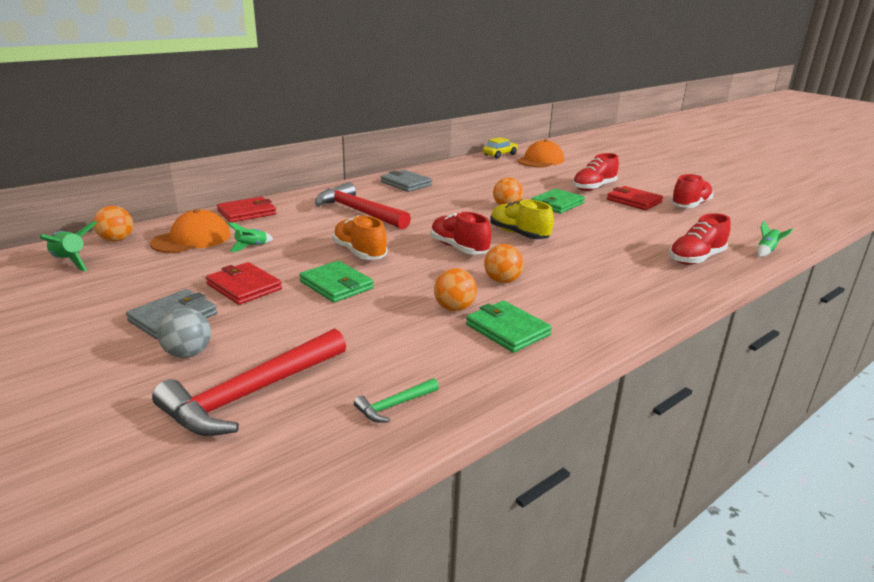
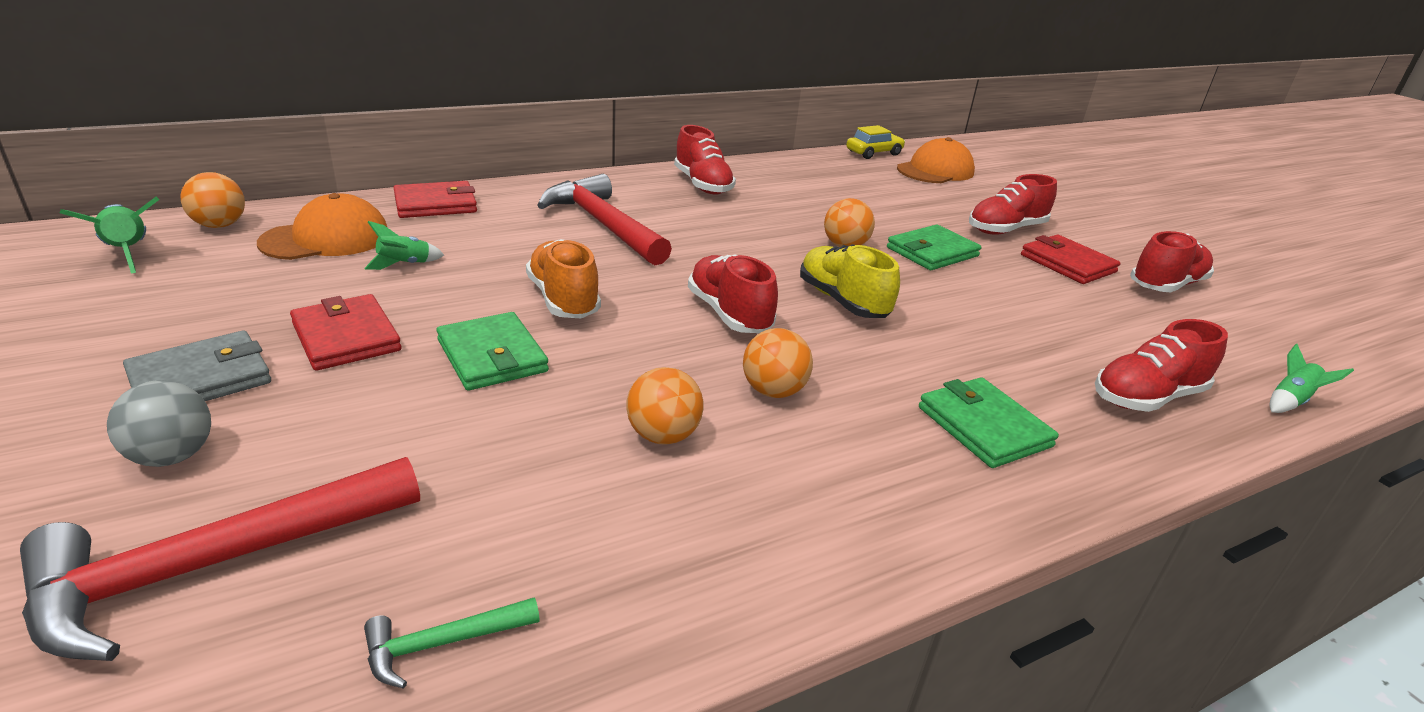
camera: 10 degrees right, 5 degrees up
grey wallet [381,170,432,192] -> red shoe [674,125,736,194]
green wallet [466,301,552,353] -> green wallet moved to [919,377,1059,468]

